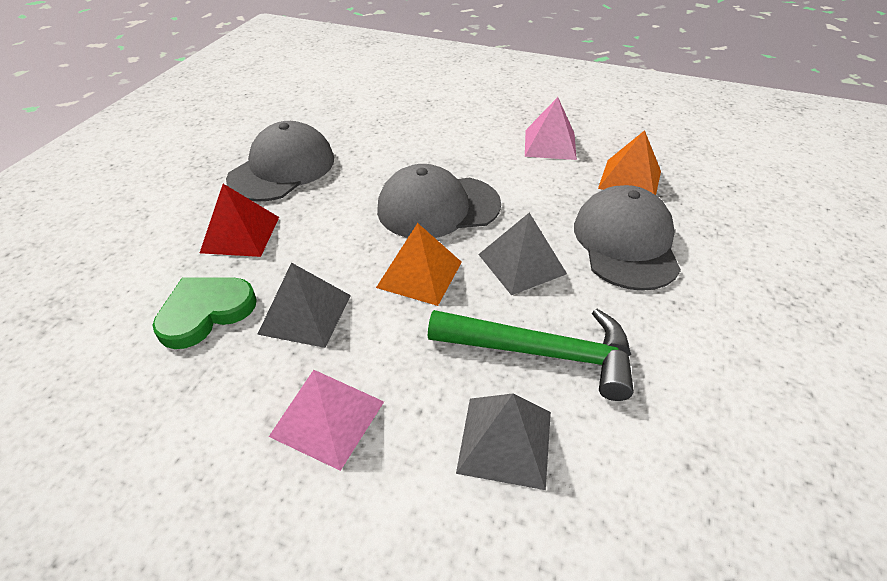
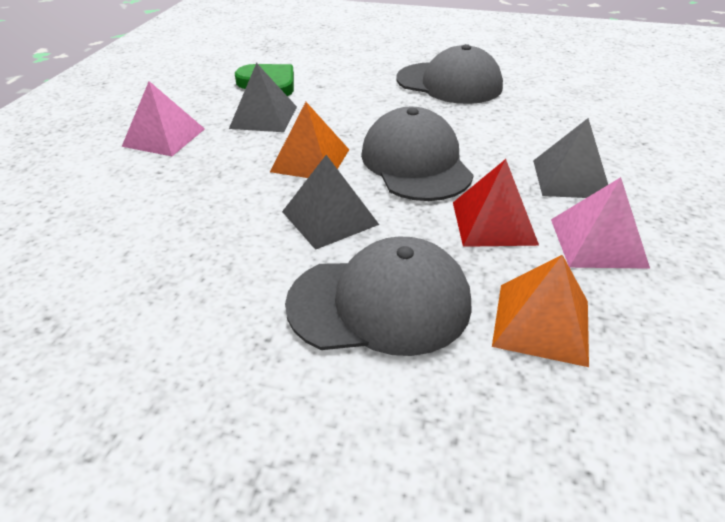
camera: 85 degrees right, 5 degrees down
red pyramid [200,184,279,257] -> red pyramid moved to [453,159,539,247]
green hammer [428,309,634,401] -> none
grey pyramid [456,393,551,490] -> grey pyramid moved to [533,118,608,198]

